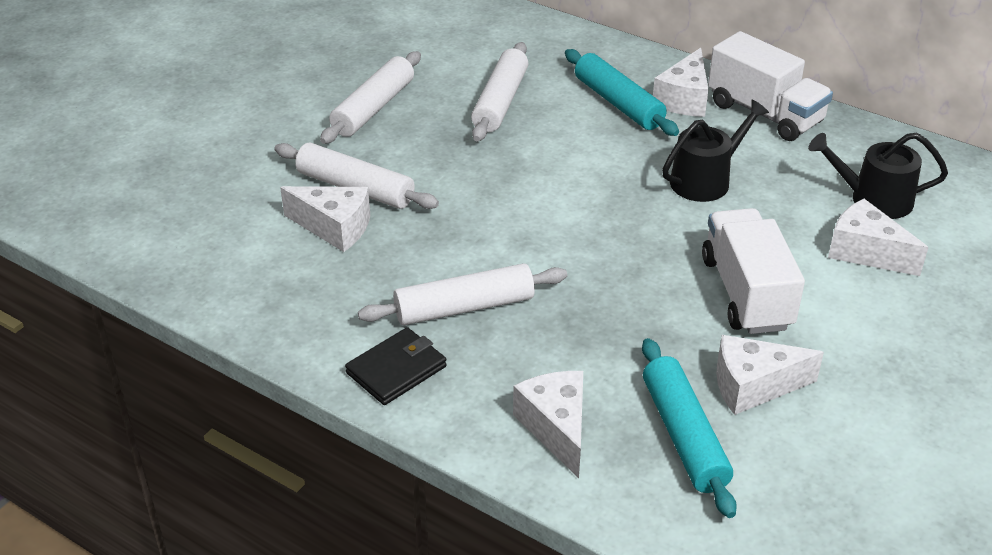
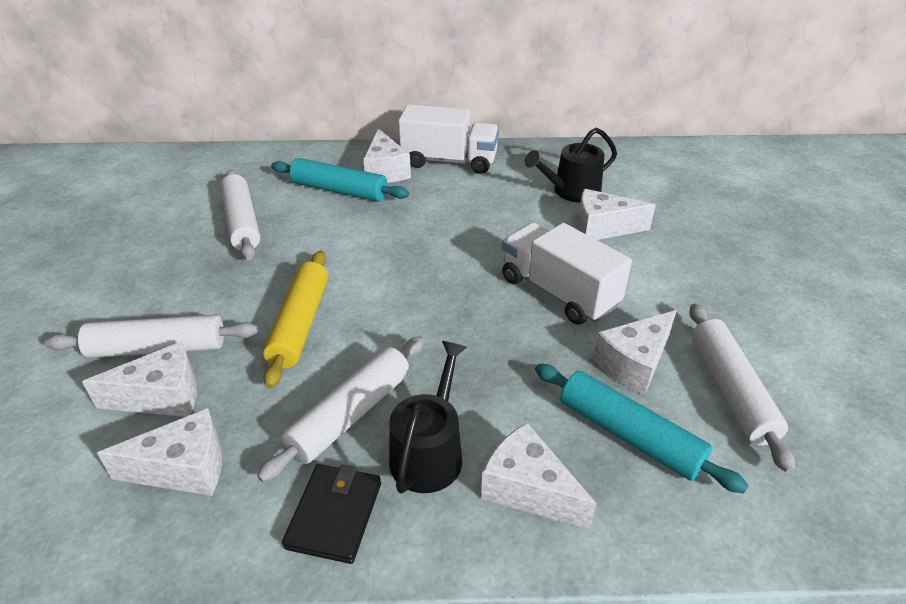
camera: 35 degrees left, 0 degrees up
white rolling pin [320,51,421,144] -> white rolling pin moved to [689,304,795,473]
black watering can [662,100,769,202] -> black watering can moved to [389,341,467,494]
none -> white cheese [97,408,222,496]
none -> yellow rolling pin [263,251,328,389]

